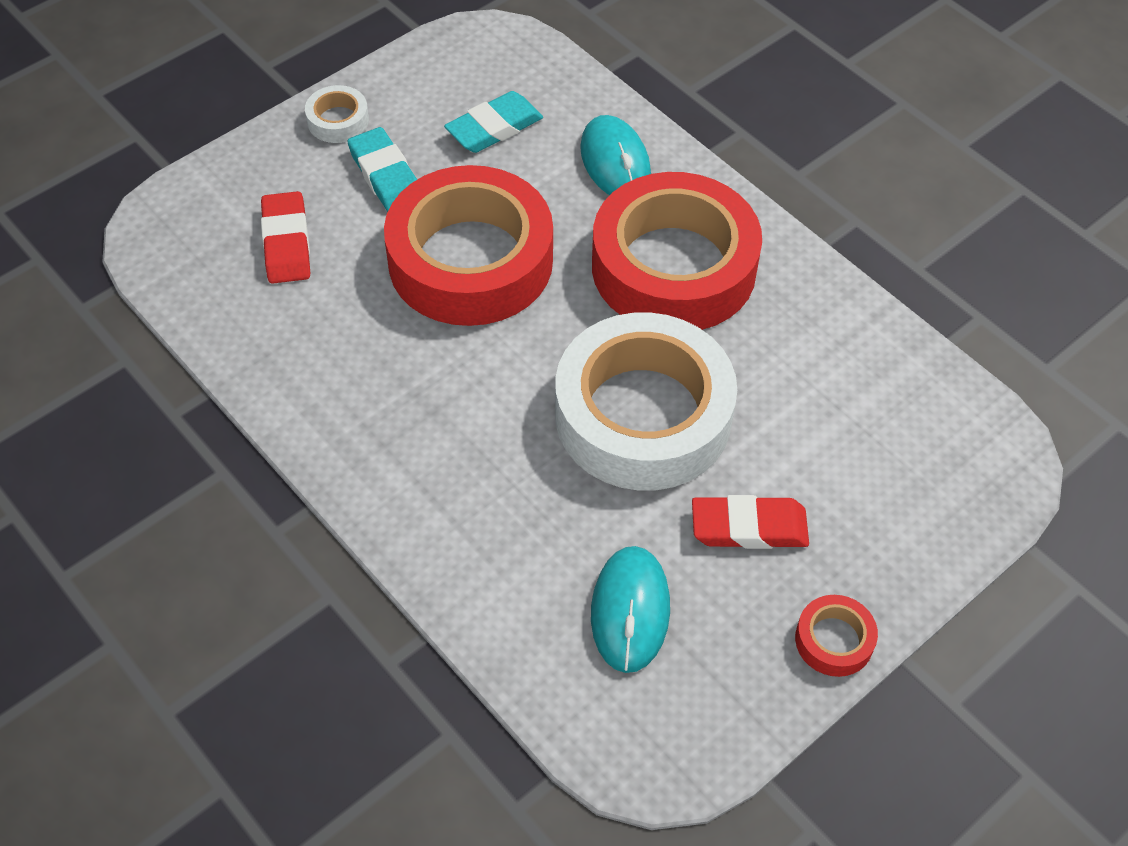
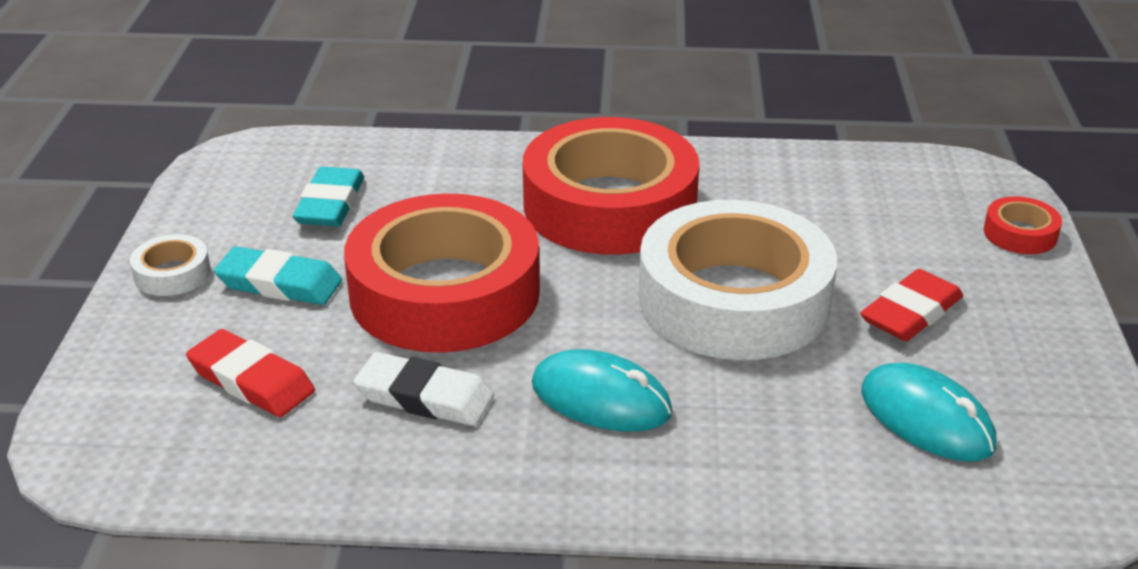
camera: 45 degrees left, 20 degrees down
turquoise mouse [580,115,651,195] -> turquoise mouse moved to [532,349,673,432]
red tape [795,595,878,677] -> red tape moved to [984,196,1062,254]
none -> white eraser [354,352,494,426]

